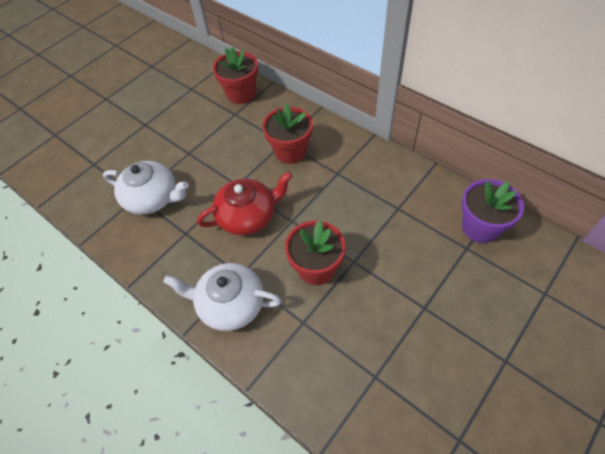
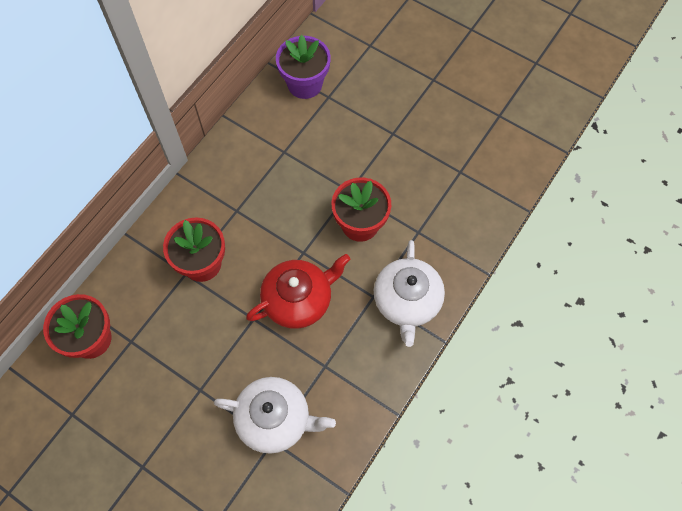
camera: 100 degrees left, 10 degrees up
white teapot [103,161,189,214] -> white teapot turned 90 degrees clockwise [214,377,336,454]
red teapot [197,172,292,235] -> red teapot turned 90 degrees clockwise [246,254,351,329]

